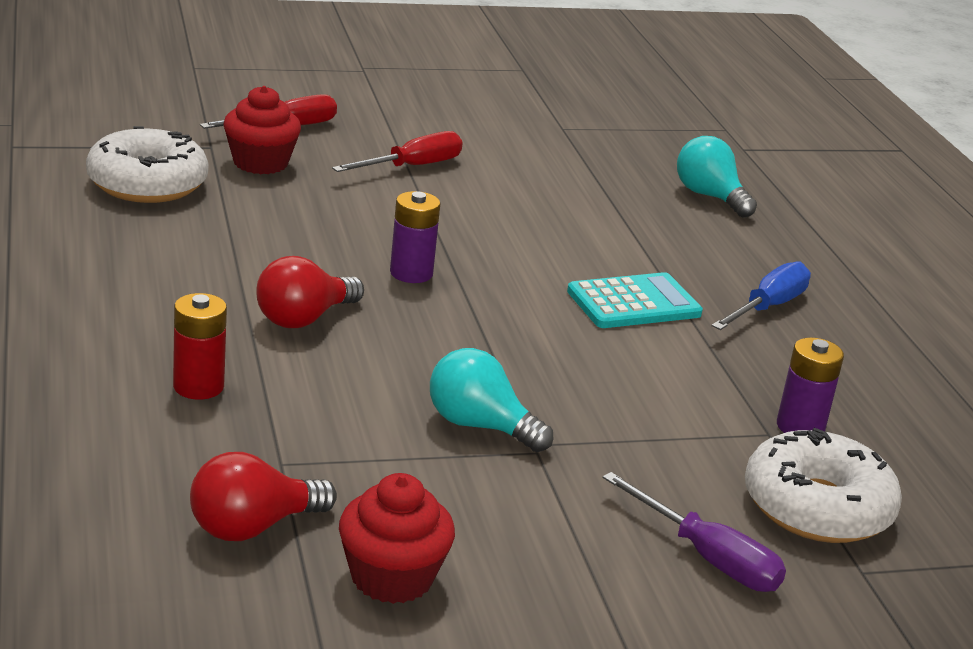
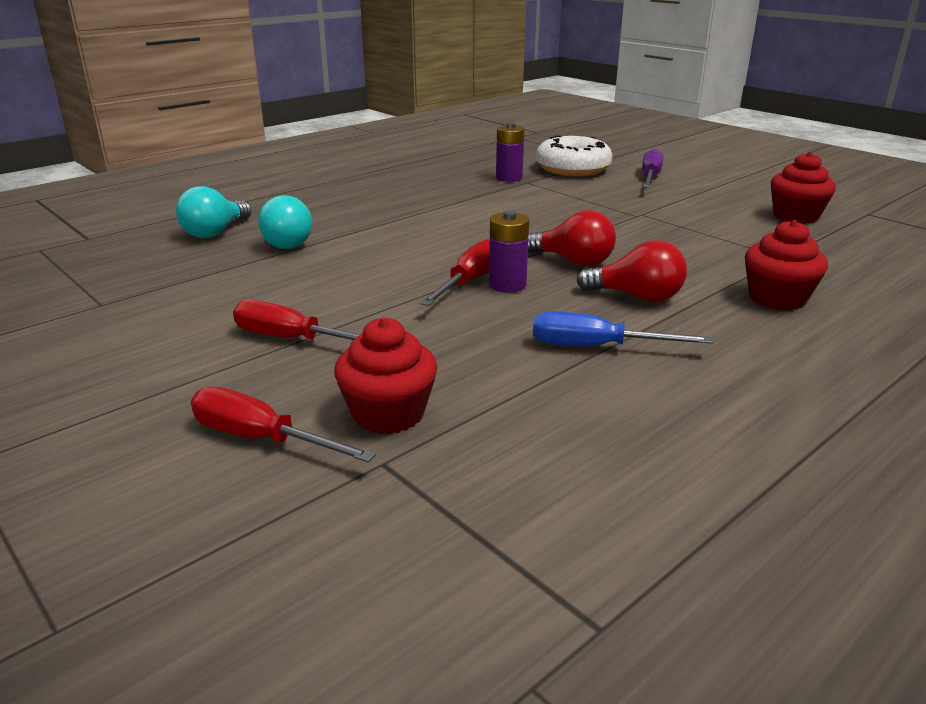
camera: 115 degrees left, 0 degrees up
white donut [86,126,209,203] -> none
red battery [173,293,227,400] -> red cupcake [745,220,828,311]
red light bulb [190,452,337,541] -> red light bulb moved to [528,210,616,266]
turquoise light bulb [430,348,553,452] -> turquoise light bulb moved to [258,195,312,249]
turquoise calculator [567,272,703,328] -> none
blue screwdriver [711,261,811,330] -> blue screwdriver moved to [533,311,713,346]
none -> red screwdriver [420,239,490,306]

